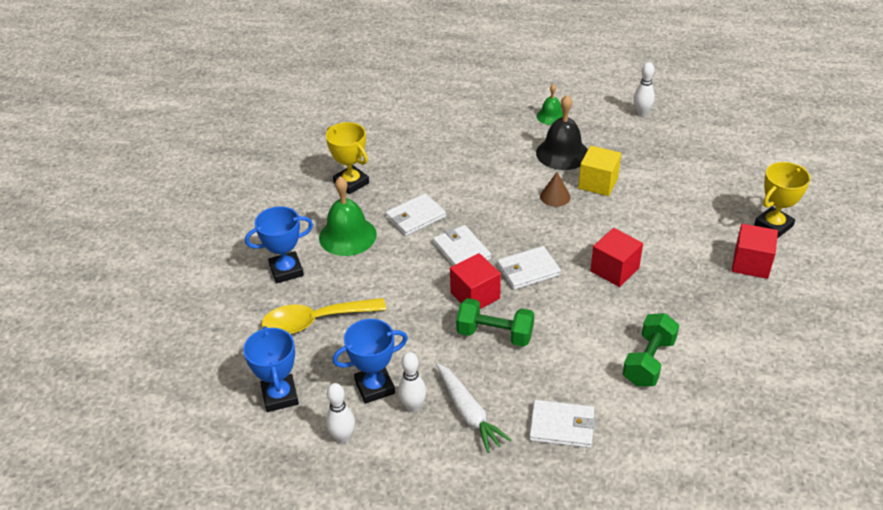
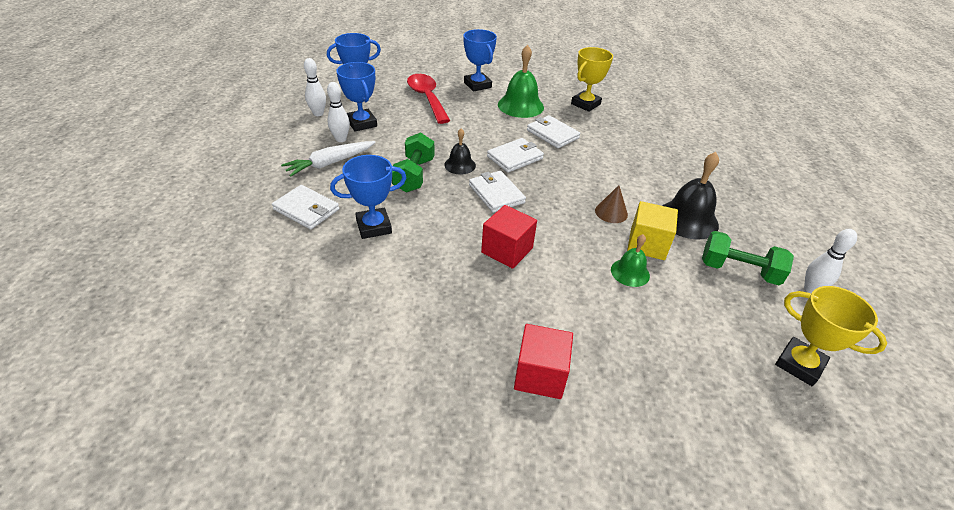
camera: 80 degrees right, 0 degrees up
yellow spoon [261,298,386,334] -> red spoon [407,74,450,124]
red cube [450,253,501,309] -> black bell [444,129,476,175]
white wallet [529,400,595,448] -> white wallet turned 60 degrees counterclockwise [272,185,339,230]
green bell [537,84,563,125] -> green bell moved to [611,234,650,287]
green dumbbell [623,313,679,387] -> green dumbbell moved to [702,231,794,285]
yellow trophy [754,162,810,238] -> yellow trophy moved to [775,286,887,386]
none -> blue trophy [330,155,406,239]

